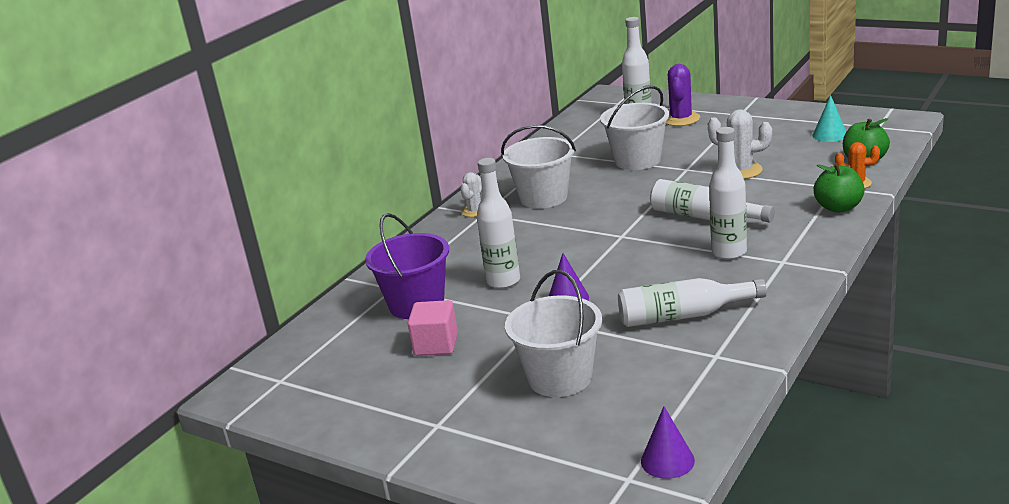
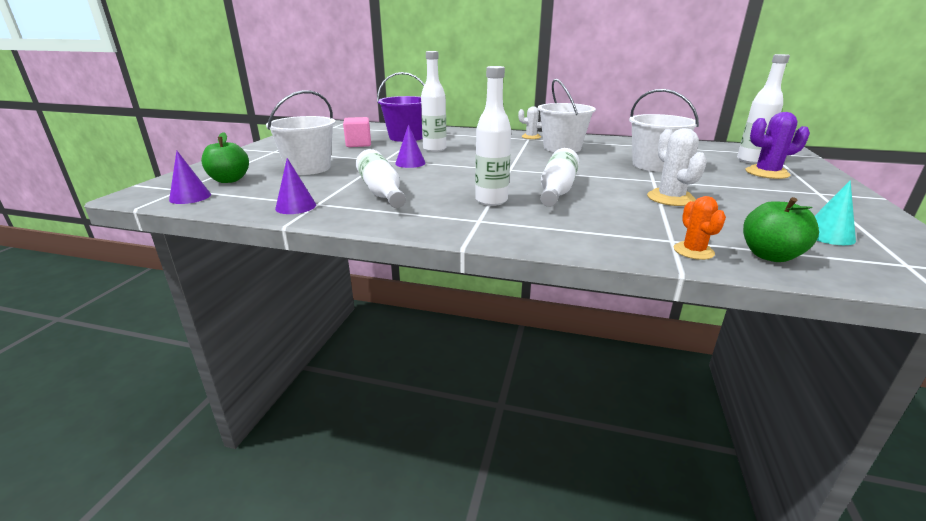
camera: 70 degrees right, 0 degrees up
green apple [814,163,865,213] -> green apple moved to [201,132,249,183]
none -> purple cone [275,158,316,214]

